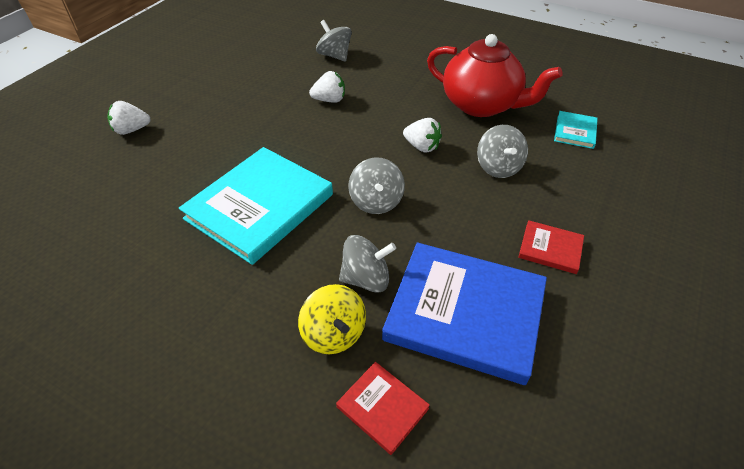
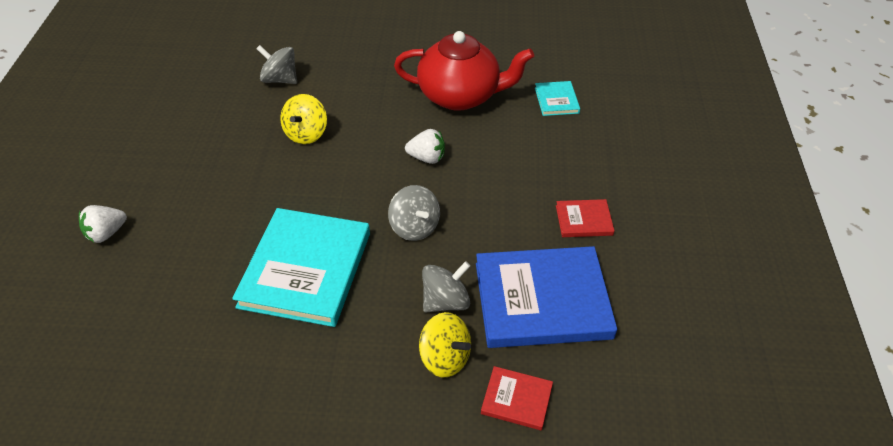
camera: 25 degrees left, 0 degrees up
white strawberry [309,71,345,103] -> yellow spinning top [280,94,327,144]
grey spinning top [477,125,528,178] -> none

